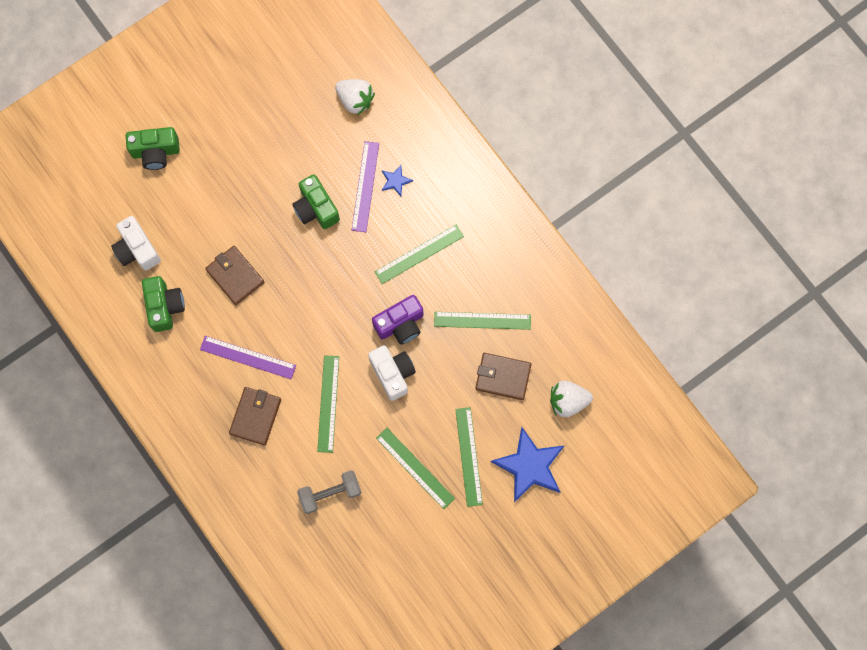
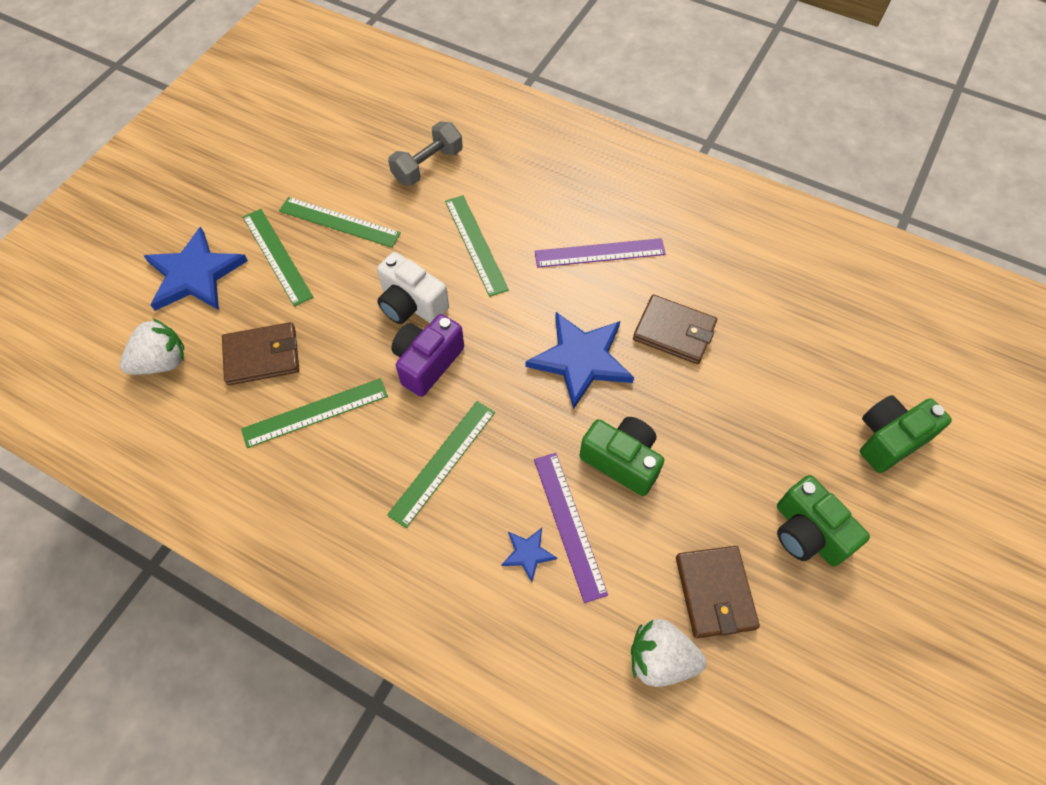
camera: 155 degrees right, 15 degrees down
white camera [111,216,161,271] -> none
green camera [142,276,185,332] -> green camera moved to [777,475,870,567]
brown wallet [229,387,281,445] -> brown wallet moved to [676,546,760,638]
none -> blue star [526,312,634,410]

